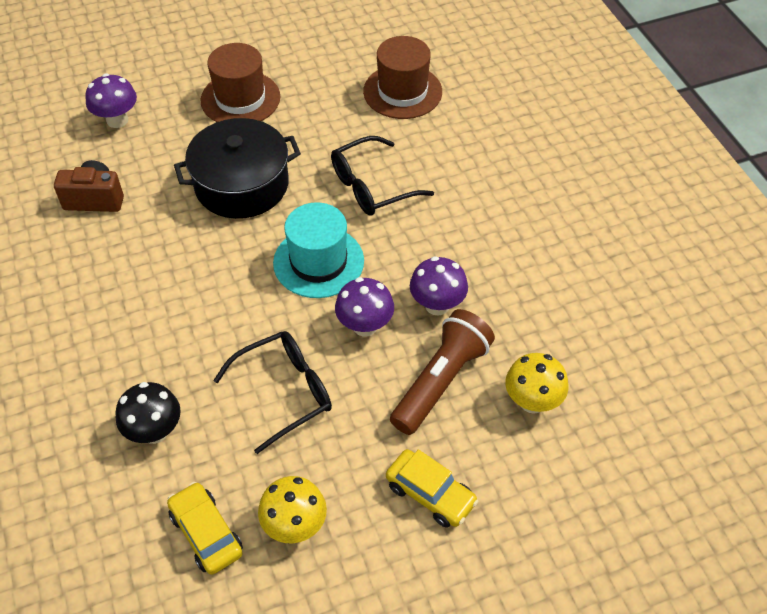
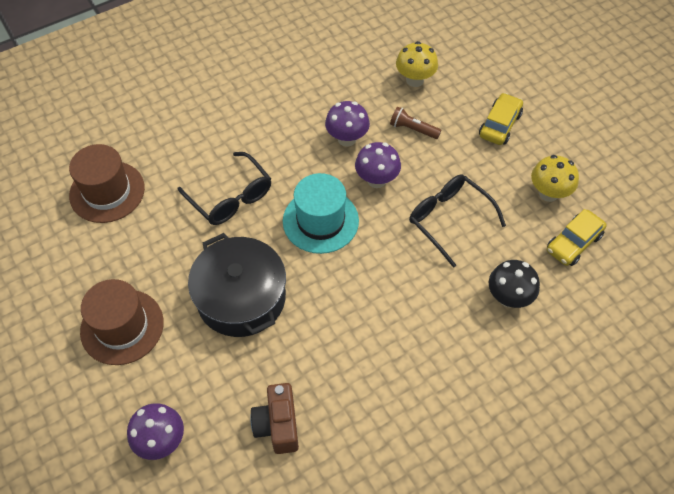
camera: 100 degrees left, 5 degrees up
brown flashlight [390,309,495,435] -> brown flashlight [390,107,441,139], size x0.53

